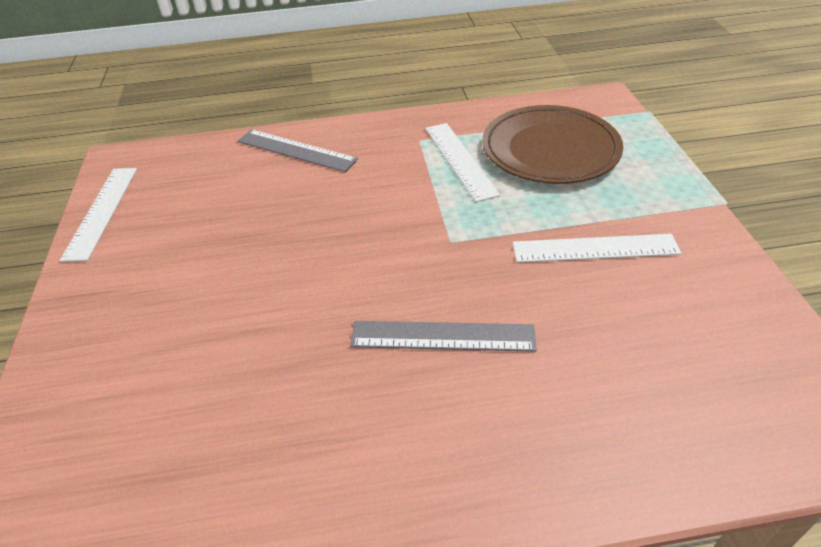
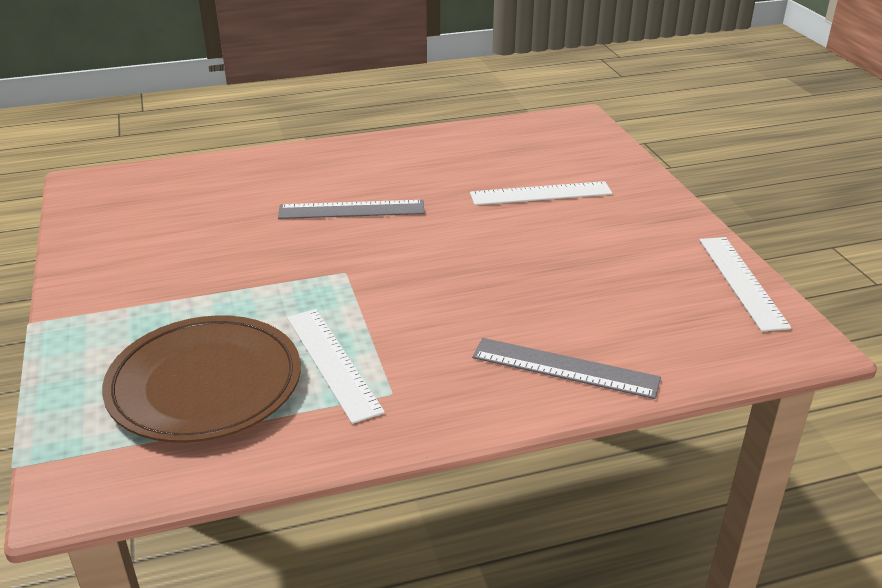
camera: 170 degrees right, 10 degrees down
white ruler [513,234,681,263] -> white ruler moved to [470,181,613,205]

